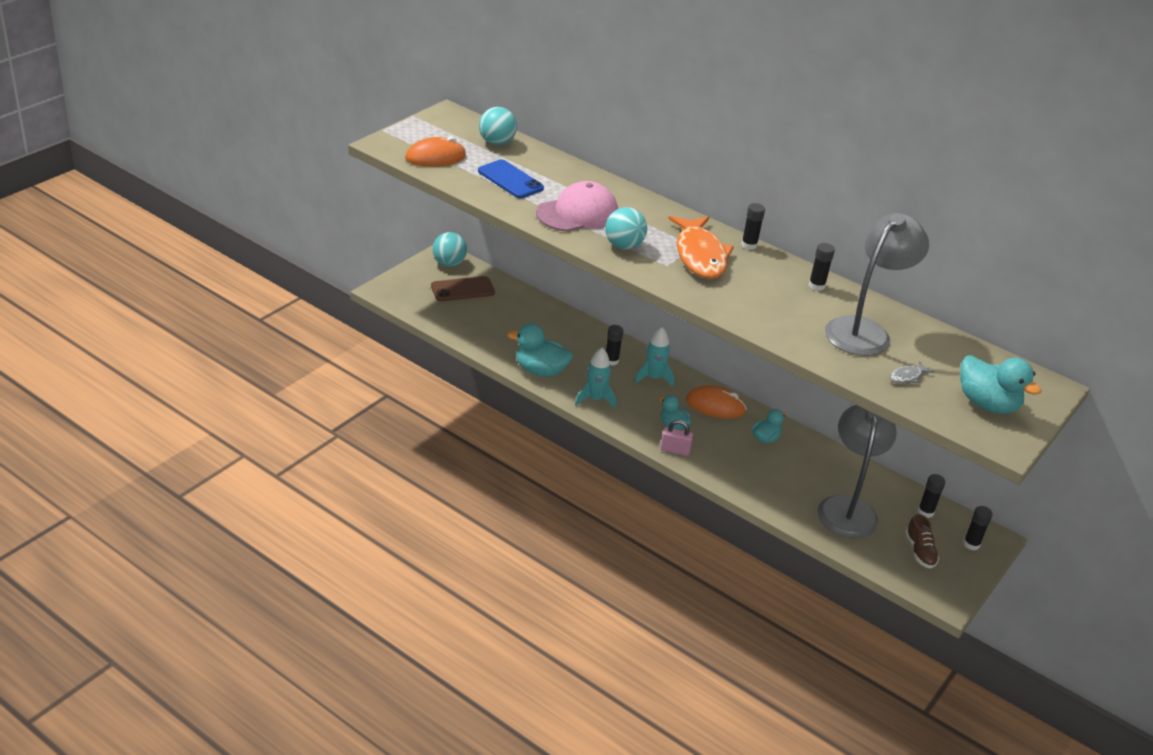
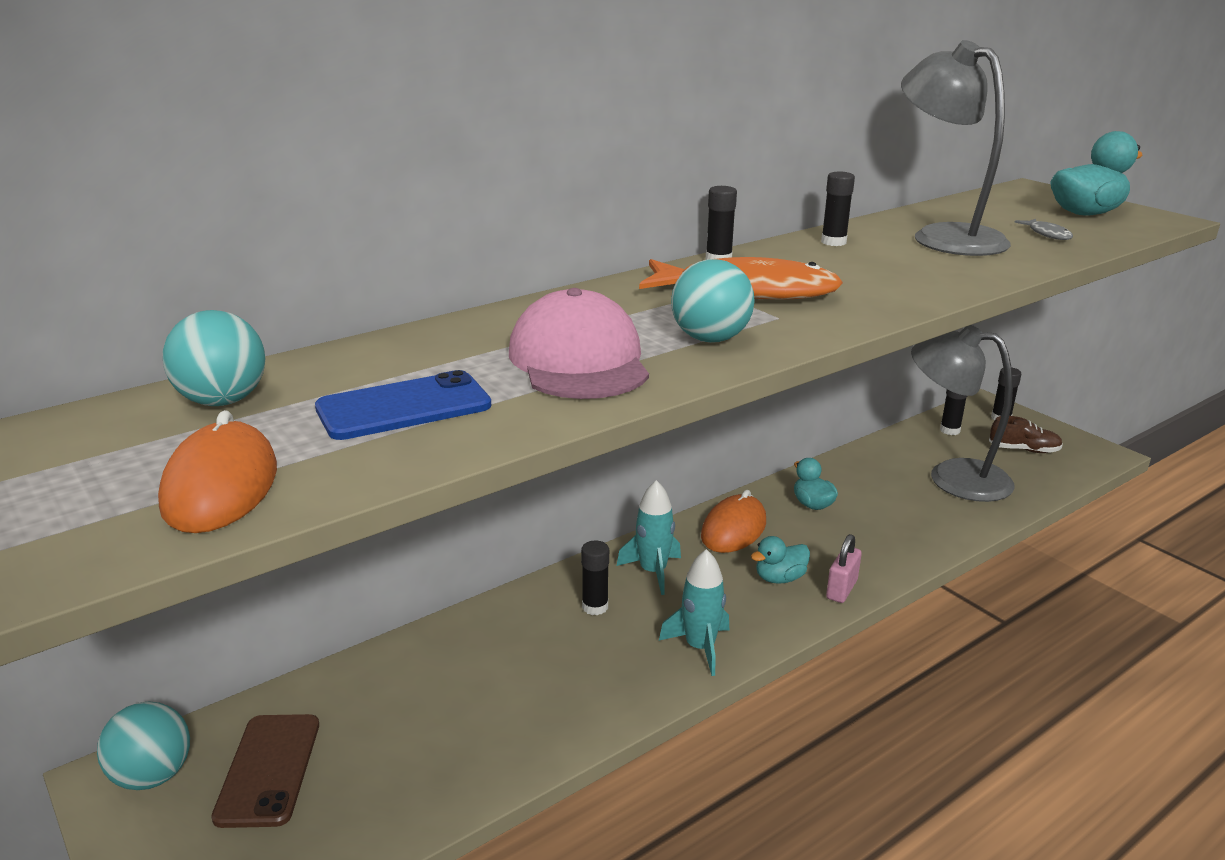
camera: 70 degrees left, 10 degrees down
turquoise duck [508,323,573,377] -> none

